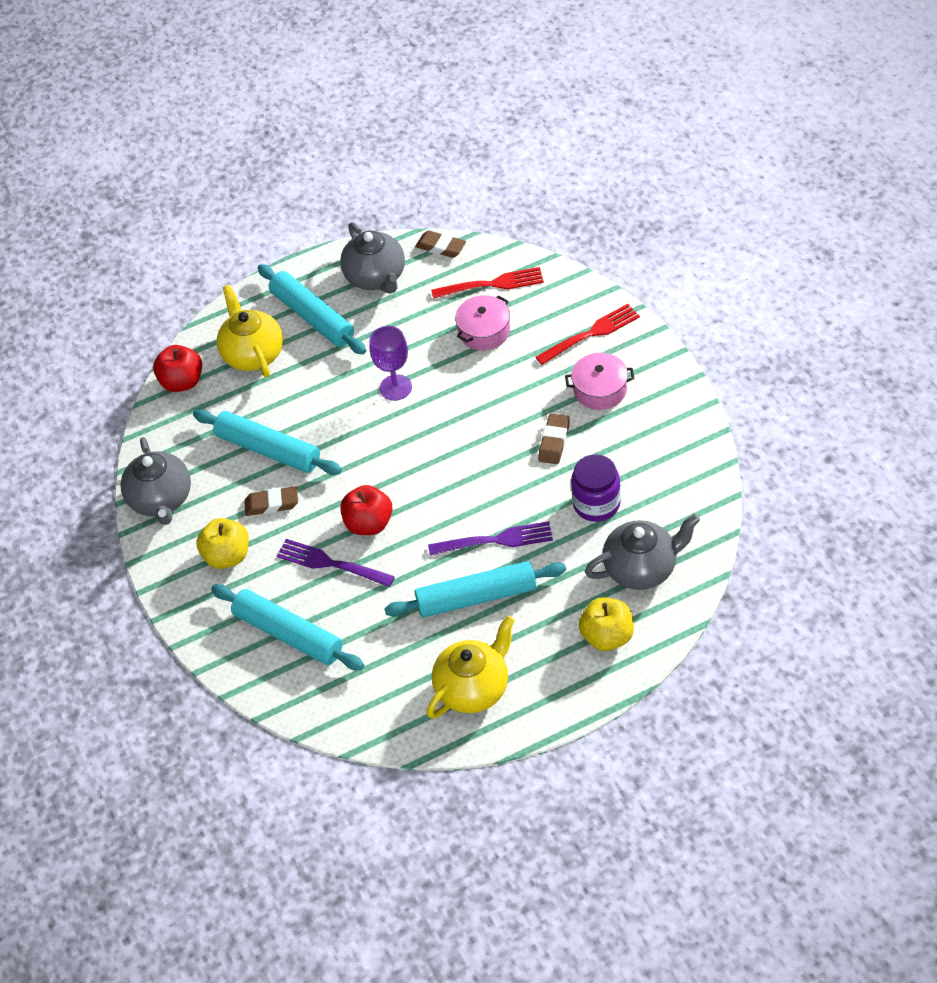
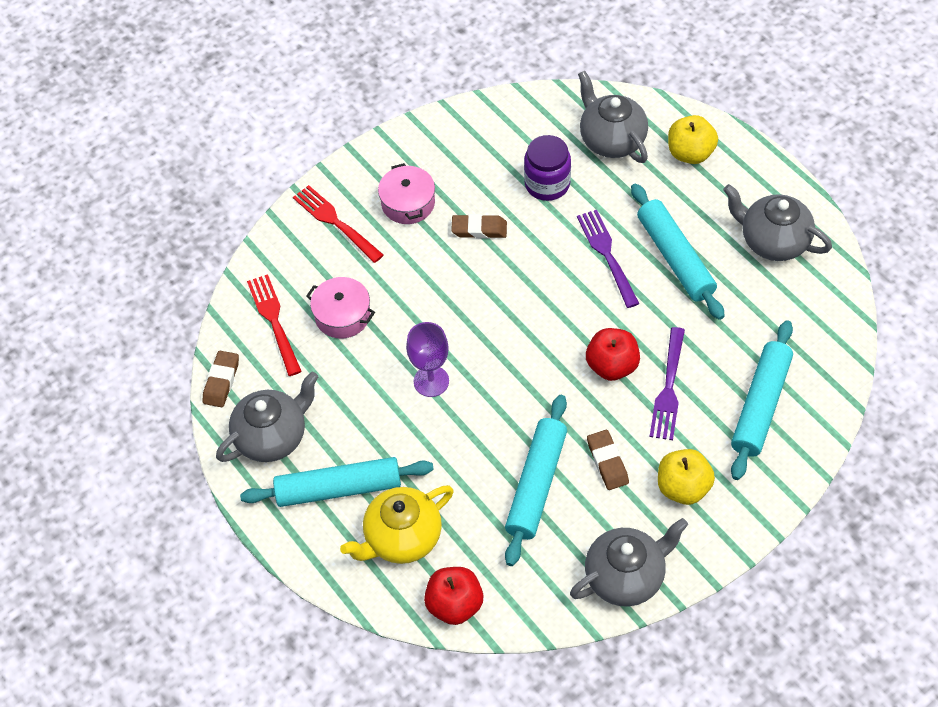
camera: 105 degrees left, 5 degrees up
turquoise rolling pin [258,264,366,354] -> turquoise rolling pin turned 45 degrees clockwise [240,457,434,507]
yellow teapot [427,615,515,719] -> grey teapot [723,184,832,261]

